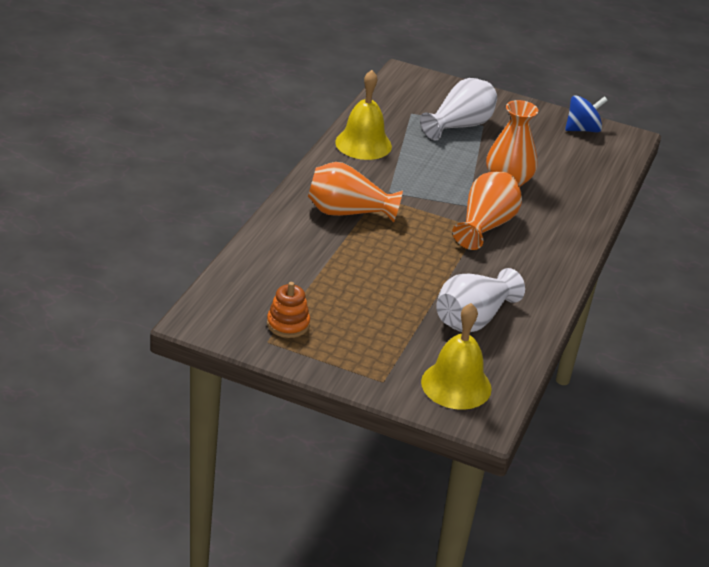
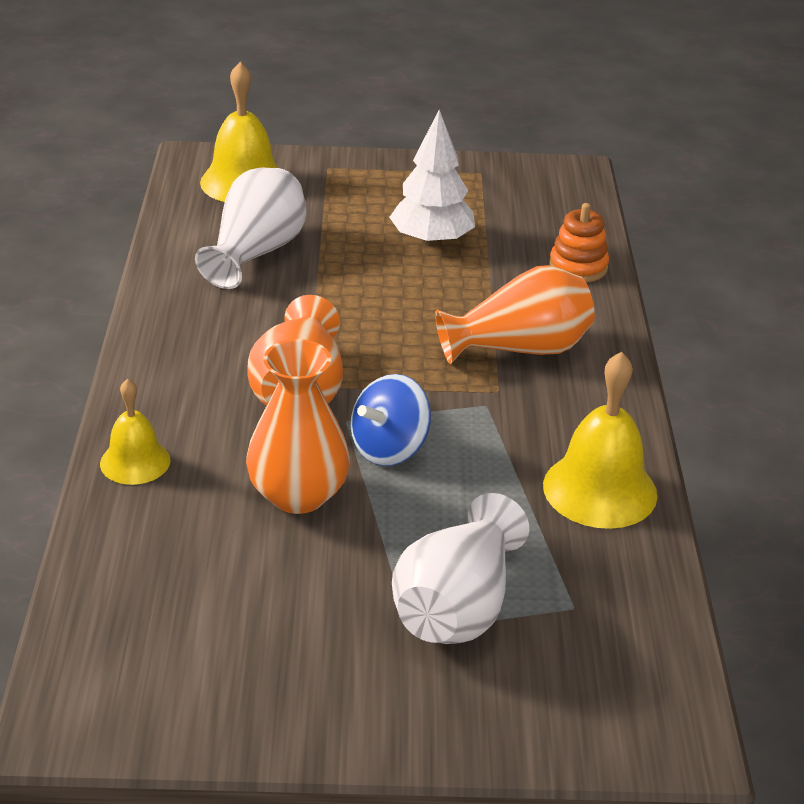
camera: 160 degrees right, 0 degrees up
orange stacking toy [267,282,310,338] -> orange stacking toy moved to [549,203,609,282]
blue spinning top [565,95,608,133] -> blue spinning top moved to [351,374,431,466]
none -> yellow bell [100,379,171,485]
none -> white tree [389,110,475,246]

